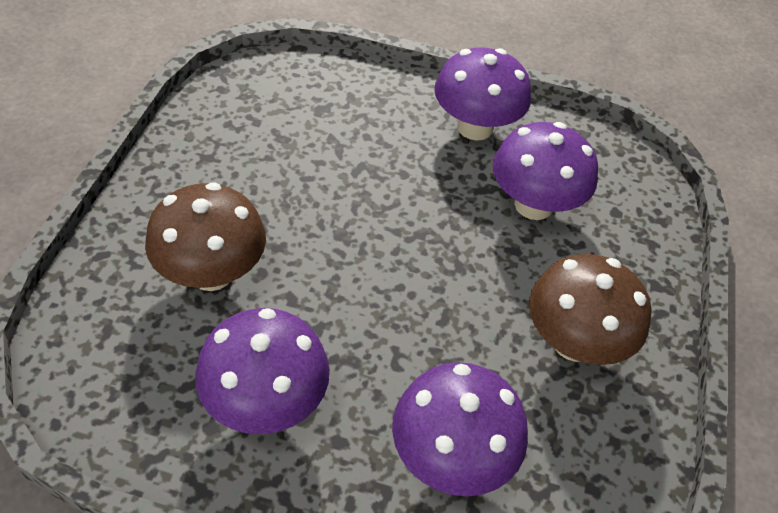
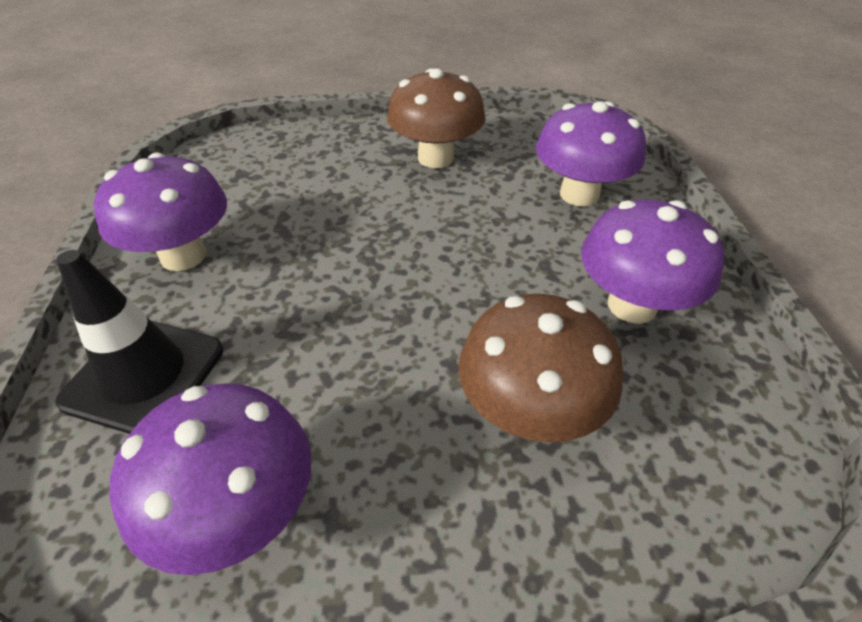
camera: 105 degrees left, 5 degrees down
purple mushroom [493,122,598,220] -> purple mushroom moved to [110,383,311,575]
none -> black traffic cone [55,250,223,434]

